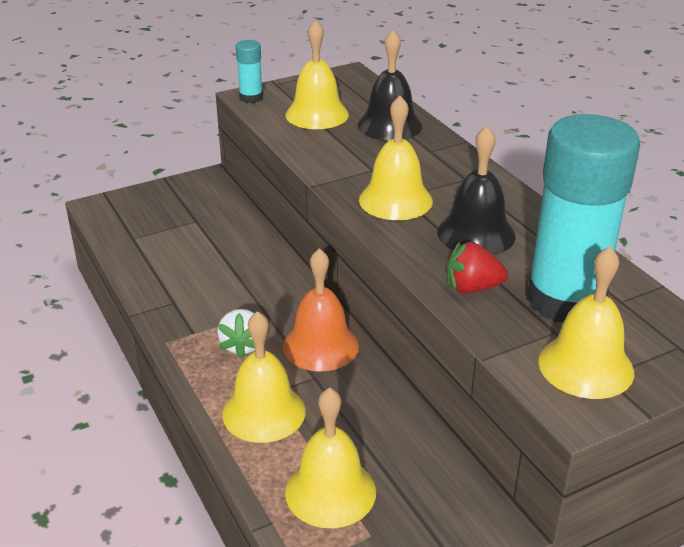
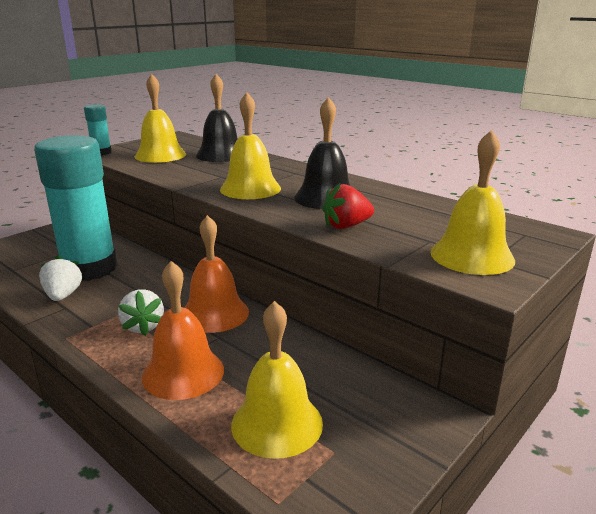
camera: 20 degrees left, 10 degrees down
yellow bell [222,311,306,443] -> orange bell [142,261,224,400]
turquoise glue stick [526,114,640,323] -> turquoise glue stick moved to [34,135,117,281]
none -> white strawberry [39,256,83,301]

